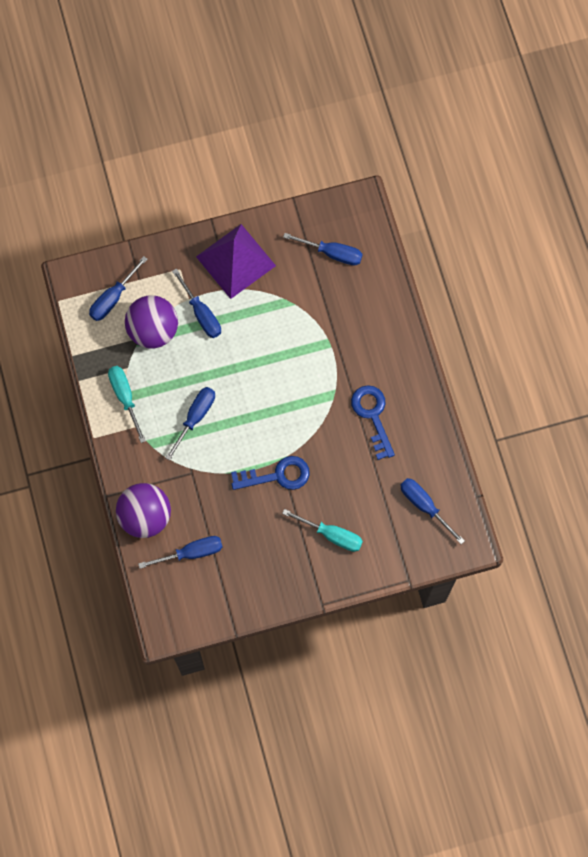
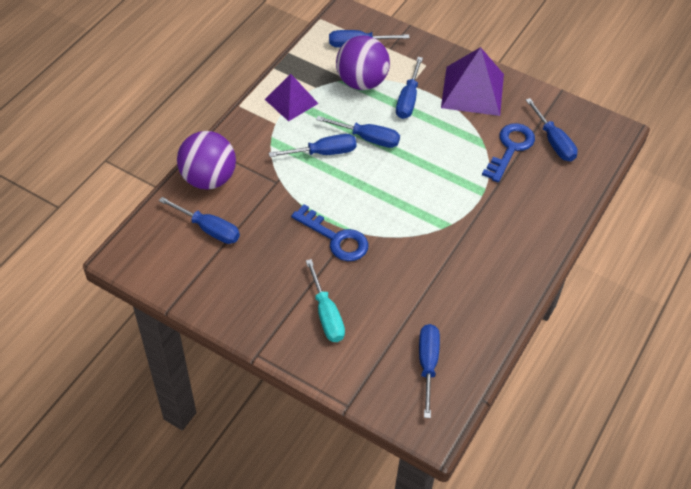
camera: 45 degrees right, 20 degrees down
turquoise screwdriver [108,366,146,443] -> purple pyramid [265,74,319,121]
blue key [351,385,395,460] -> blue key moved to [482,123,535,182]
none -> blue screwdriver [316,116,400,148]

